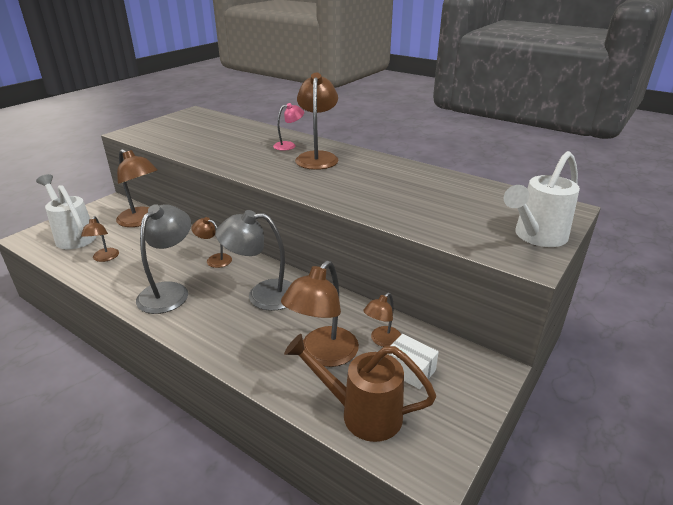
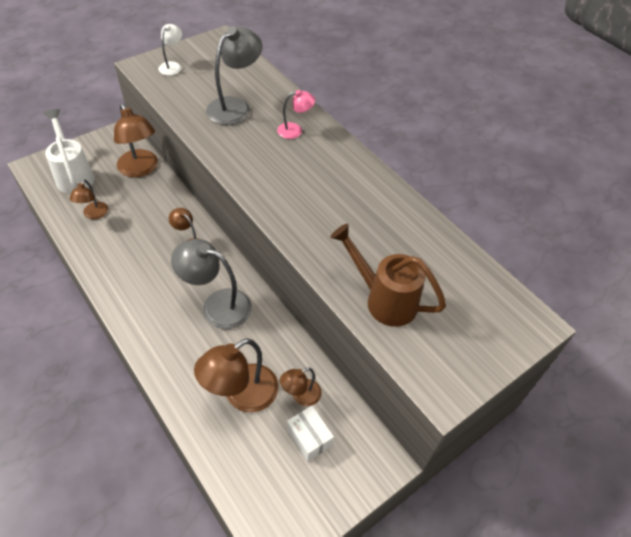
camera: 15 degrees right, 20 degrees up
grey lamp [136,204,191,314] -> grey lamp moved to [206,26,262,125]
brown watering can [284,334,436,442] -> brown watering can moved to [330,224,446,327]
brown lamp [295,73,339,170] -> none
white watering can [504,151,580,247] -> none
none -> white lamp [158,24,182,75]

